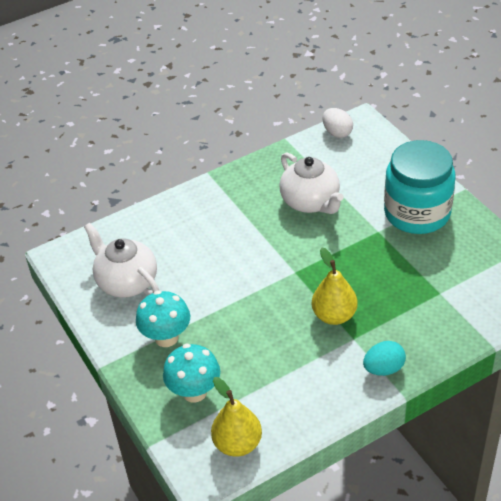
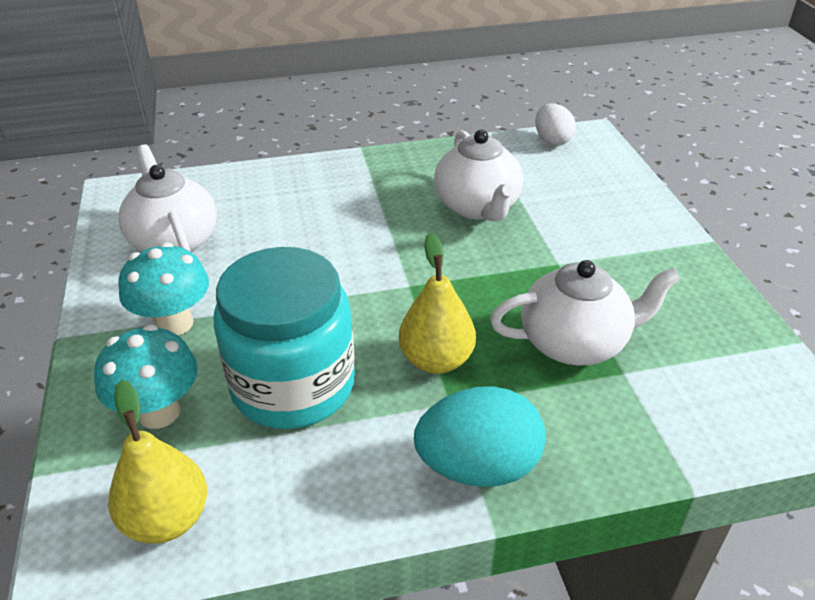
camera: 15 degrees right, 5 degrees down
turquoise egg [363,341,406,376] -> turquoise egg [414,386,546,487], size x1.58
turquoise jar [384,140,455,234] -> turquoise jar moved to [213,247,355,429]
none -> white teapot [490,260,681,366]

